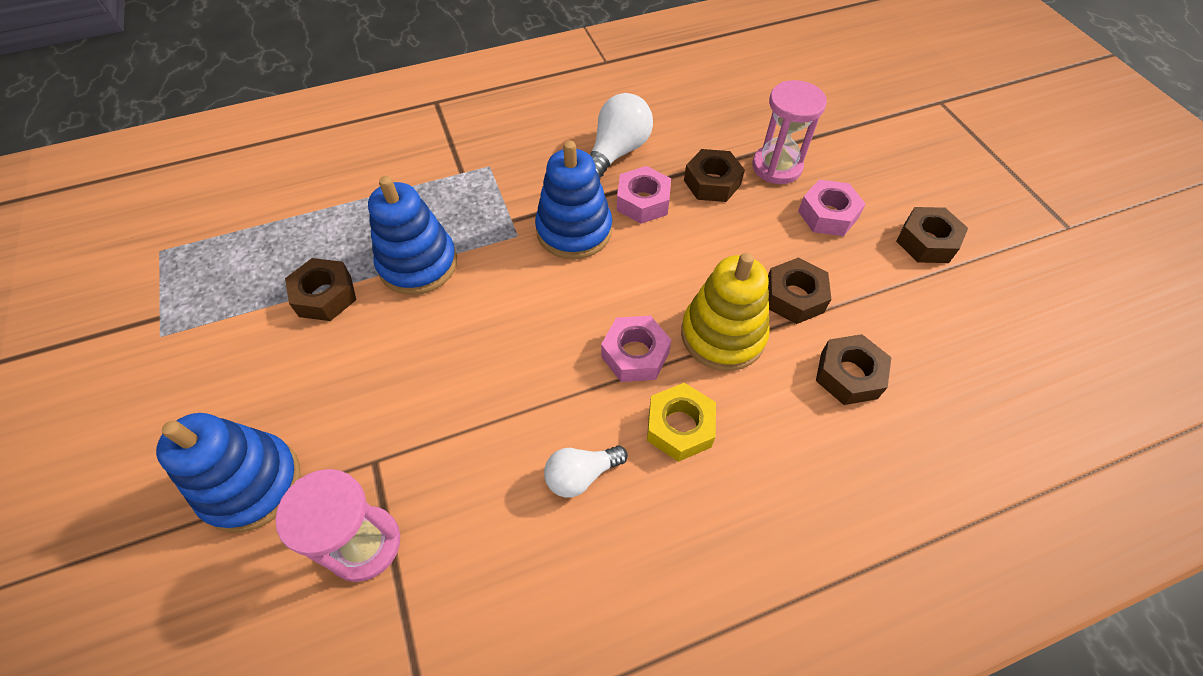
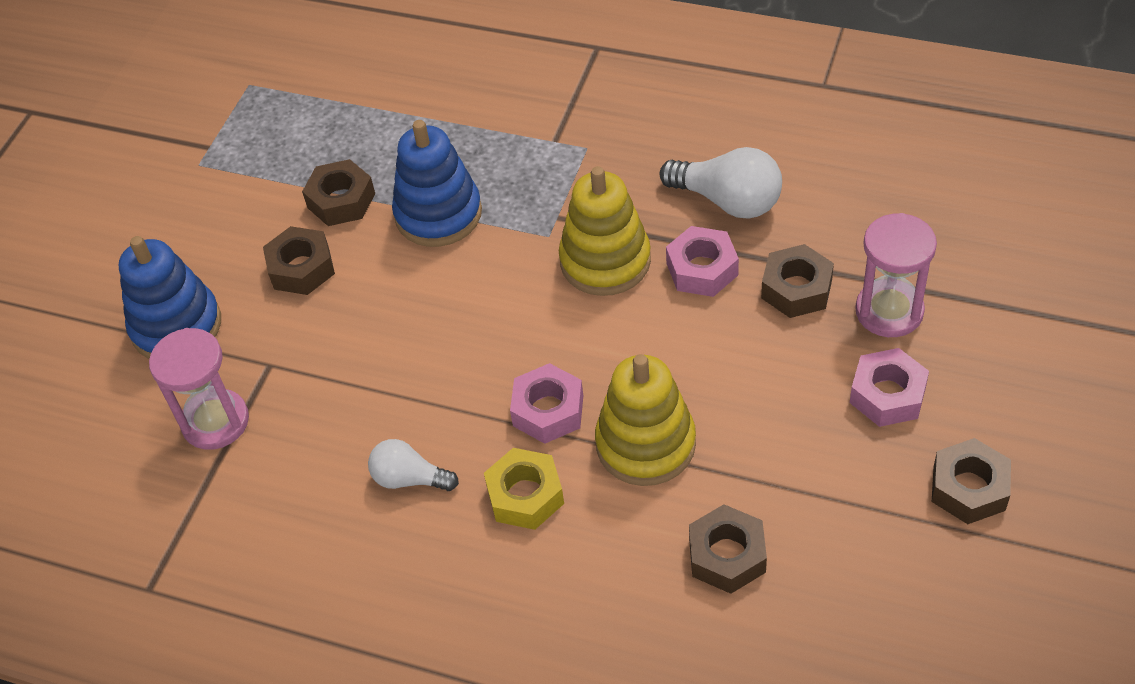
camera: 45 degrees right, 5 degrees down
blue stacking toy [535,141,612,259] -> yellow stacking toy [559,166,651,296]
white light bulb [590,93,653,178] -> white light bulb turned 45 degrees clockwise [660,147,782,218]
brown nut [768,258,831,324] -> brown nut moved to [263,226,335,295]

